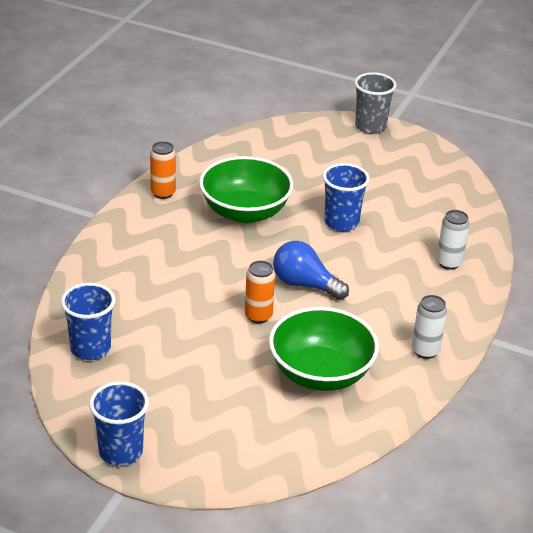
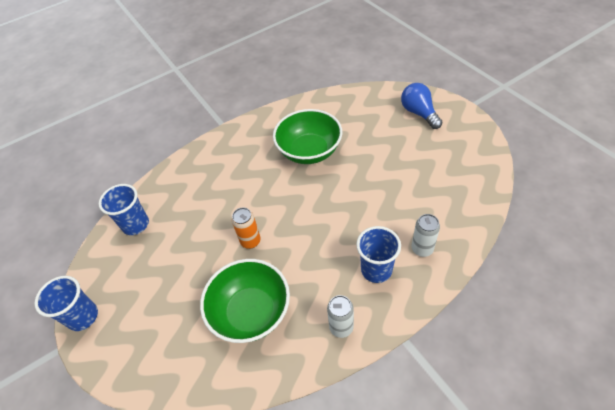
camera: 40 degrees right, 15 degrees up
orange can [150,141,176,199] -> none
blue light bulb [273,241,349,300] -> blue light bulb moved to [401,83,443,129]
blue cup [323,163,370,231] -> blue cup moved to [356,226,401,283]
grey cup [354,72,397,134] -> none

